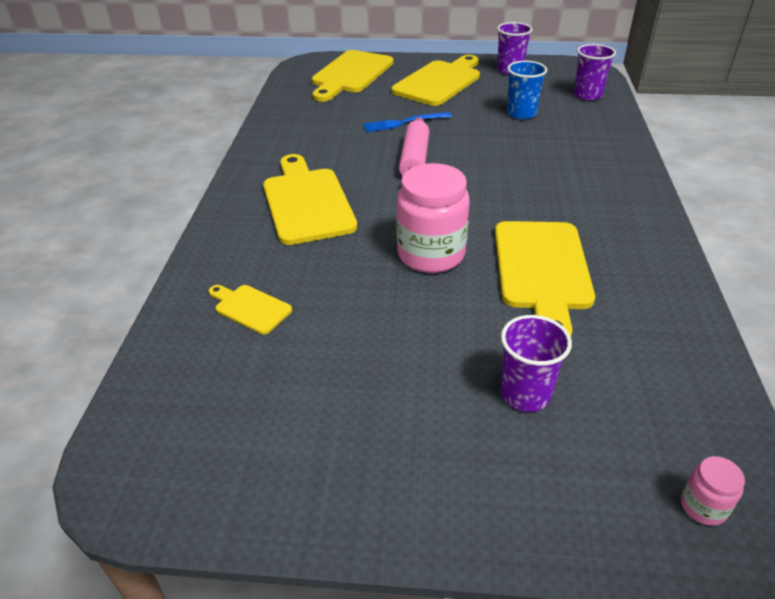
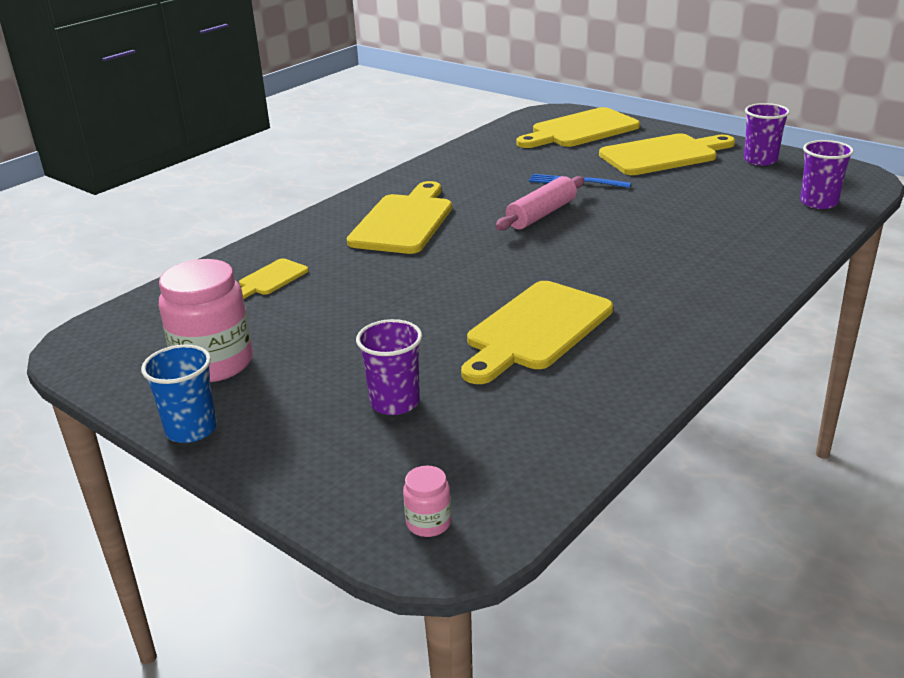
camera: 35 degrees right, 10 degrees down
yellow cutting board [209,285,292,335] -> yellow cutting board turned 120 degrees counterclockwise [239,258,309,299]
pink jar [396,163,470,273] -> pink jar moved to [159,259,253,382]
blue cup [507,61,547,119] -> blue cup moved to [141,345,217,443]

